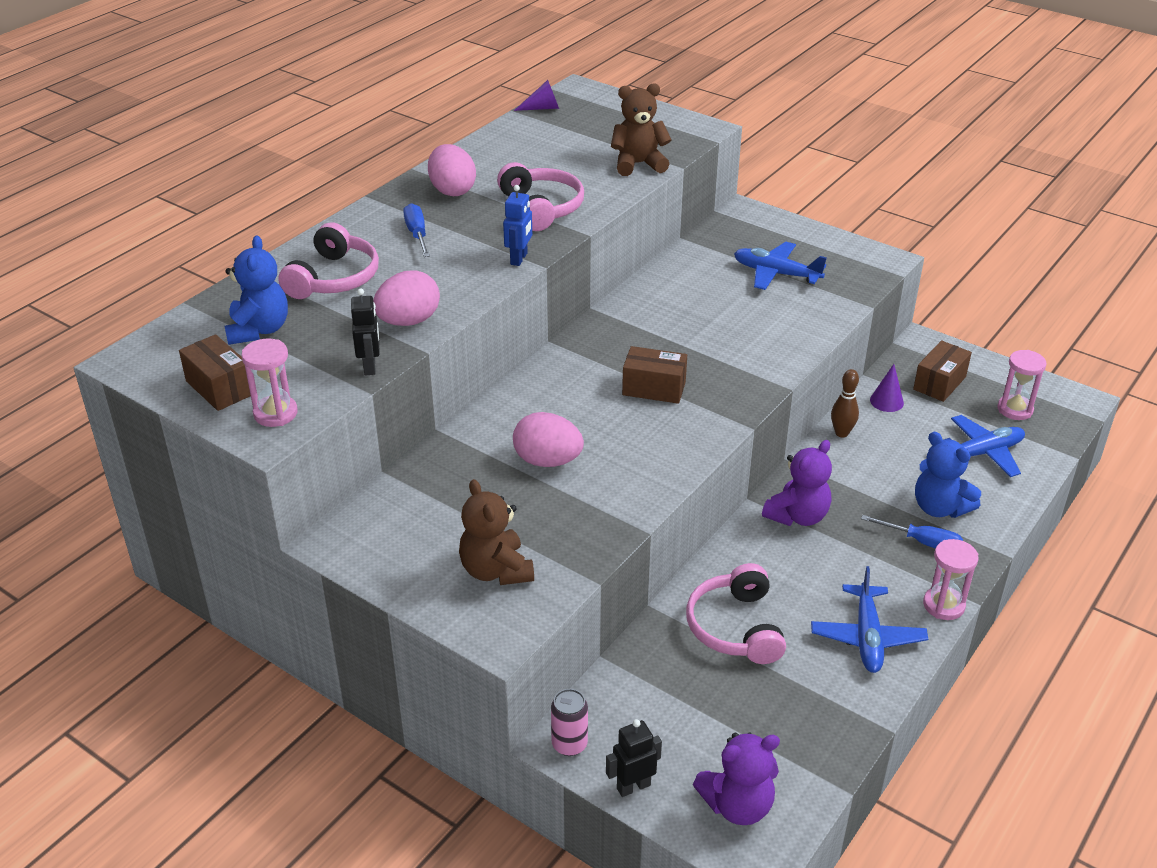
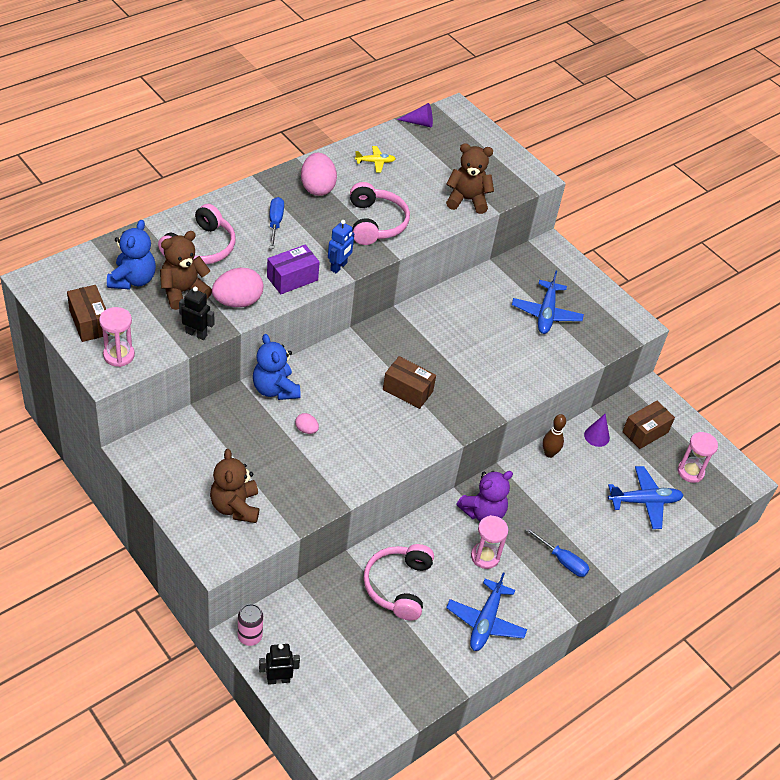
camera: 10 degrees right, 10 degrees up
black robot [351,288,380,375] -> black robot turned 75 degrees counterclockwise [179,287,214,340]
pink egg [513,412,584,467] -> pink egg [295,413,319,434], size x0.49
purple teddy bear [693,732,780,825] -> none
blue plane [734,242,827,290] -> blue plane turned 120 degrees counterclockwise [512,271,584,334]
blue teddy bear [915,432,981,518] -> blue teddy bear moved to [253,334,301,400]
pink hourglass [923,539,979,620] -> pink hourglass moved to [471,515,508,569]
none -> brown teddy bear [160,231,212,310]
none -> purple box [267,245,320,294]
none -> yellow plane [355,146,396,172]

